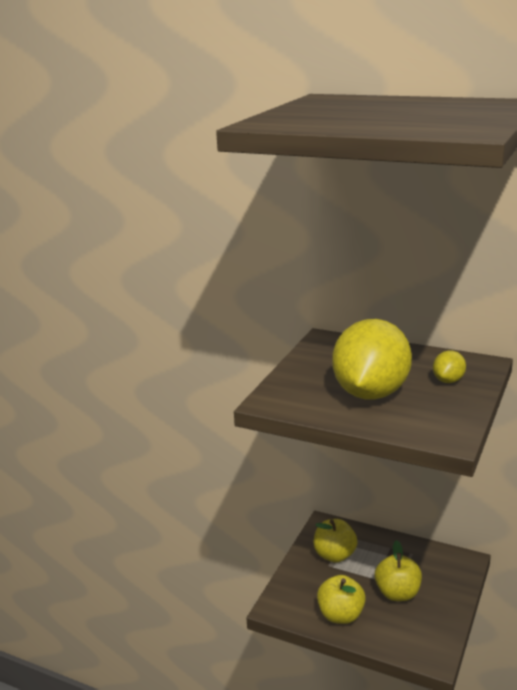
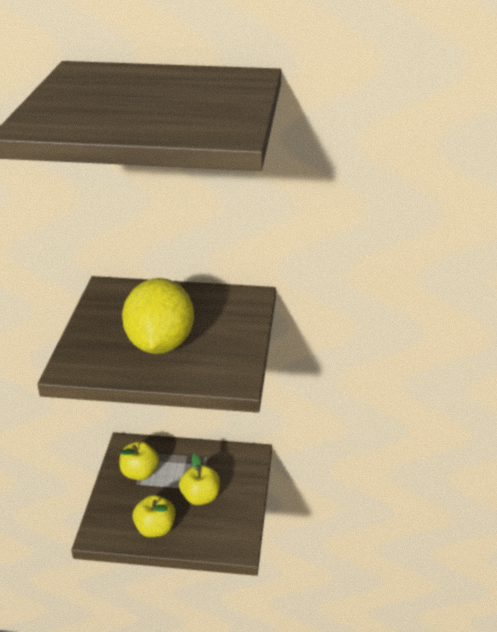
camera: 20 degrees left, 10 degrees up
yellow lemon [433,350,466,383] -> none

